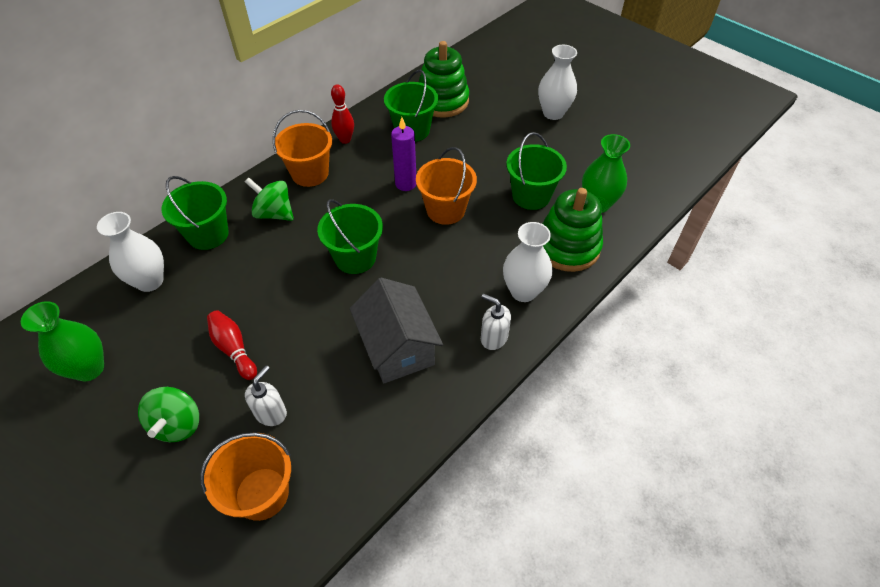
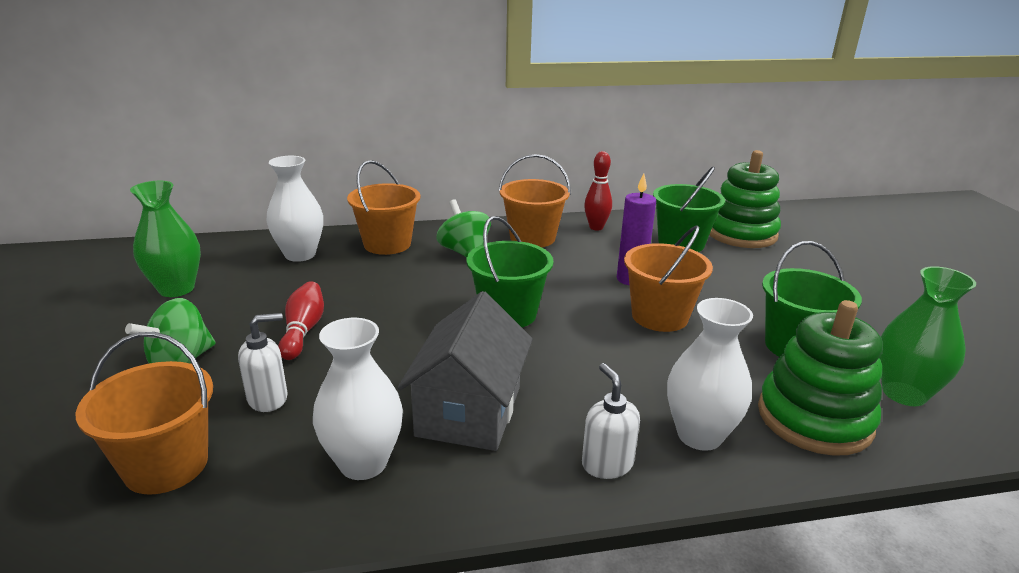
camera: 35 degrees right, 25 degrees down
green bucket [162,176,229,250] -> orange bucket [347,160,421,255]
white vase [538,45,577,120] -> white vase moved to [313,318,403,480]

